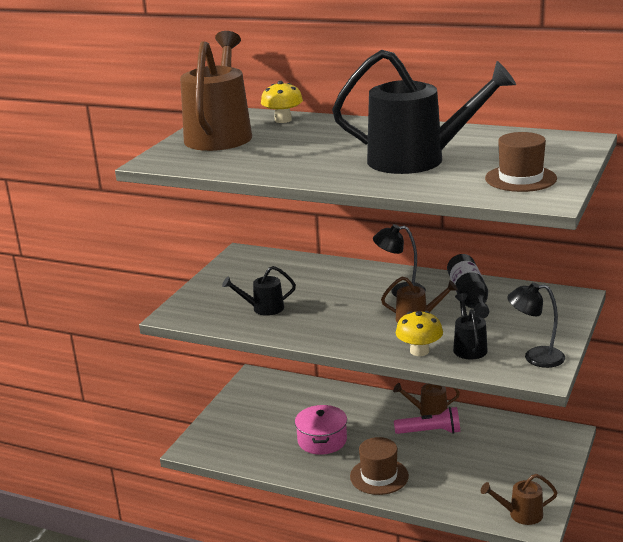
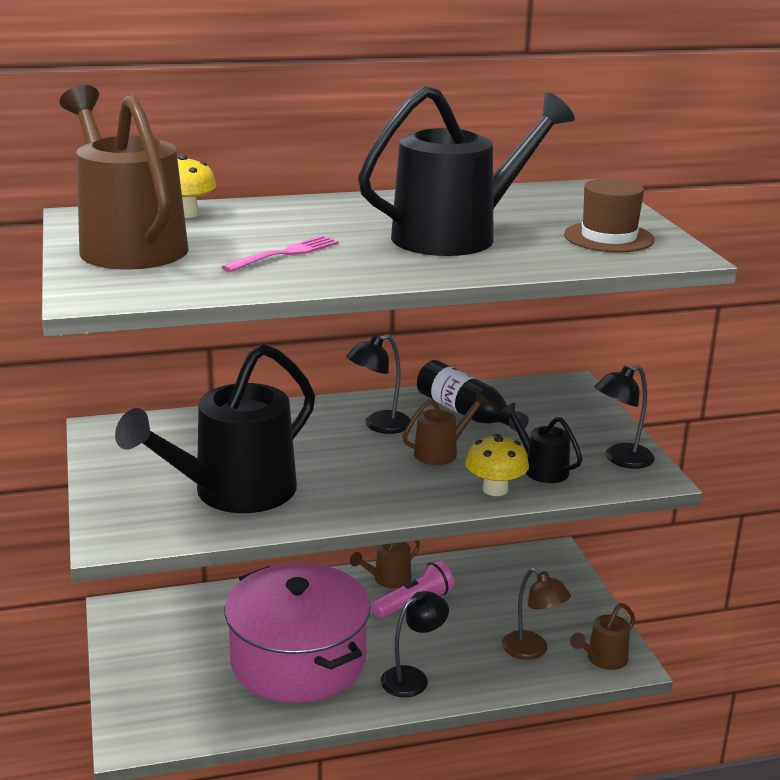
camera: 40 degrees left, 0 degrees up
black watering can [222,266,296,316] -> black watering can [115,344,315,513], size x2.18
pink pot [295,405,347,455] -> pink pot [225,563,371,703], size x1.91
brown hat [350,437,409,495] -> black lamp [380,591,449,697]
none -> pink fork [222,236,339,272]
none -> brown lamp [502,568,571,660]

